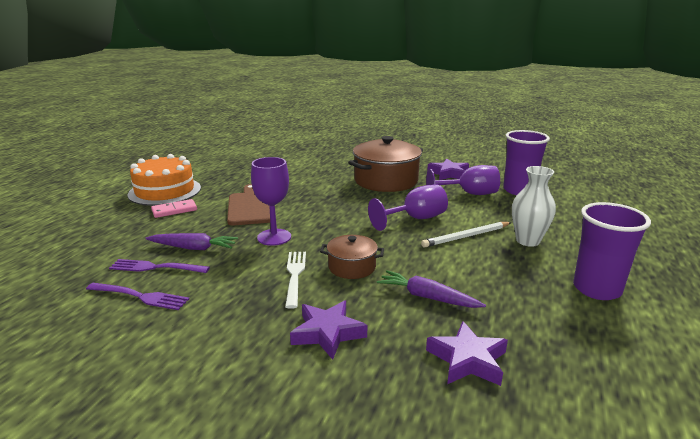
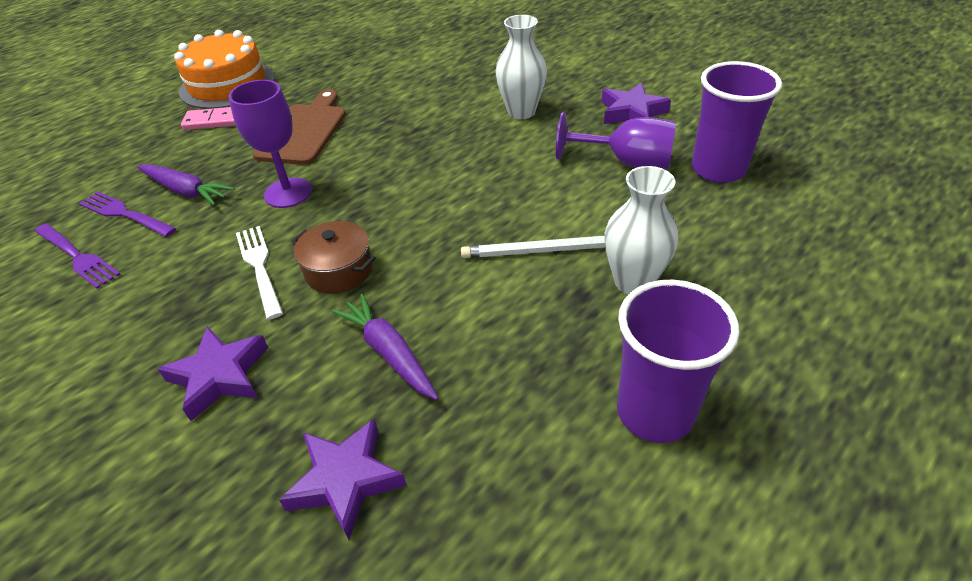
camera: 25 degrees right, 20 degrees up
white fork [285,252,306,309] -> white fork turned 45 degrees counterclockwise [236,226,283,320]
brown pot [348,136,423,192] -> white vase [495,15,547,119]
purple goblet [368,184,448,231] -> none

